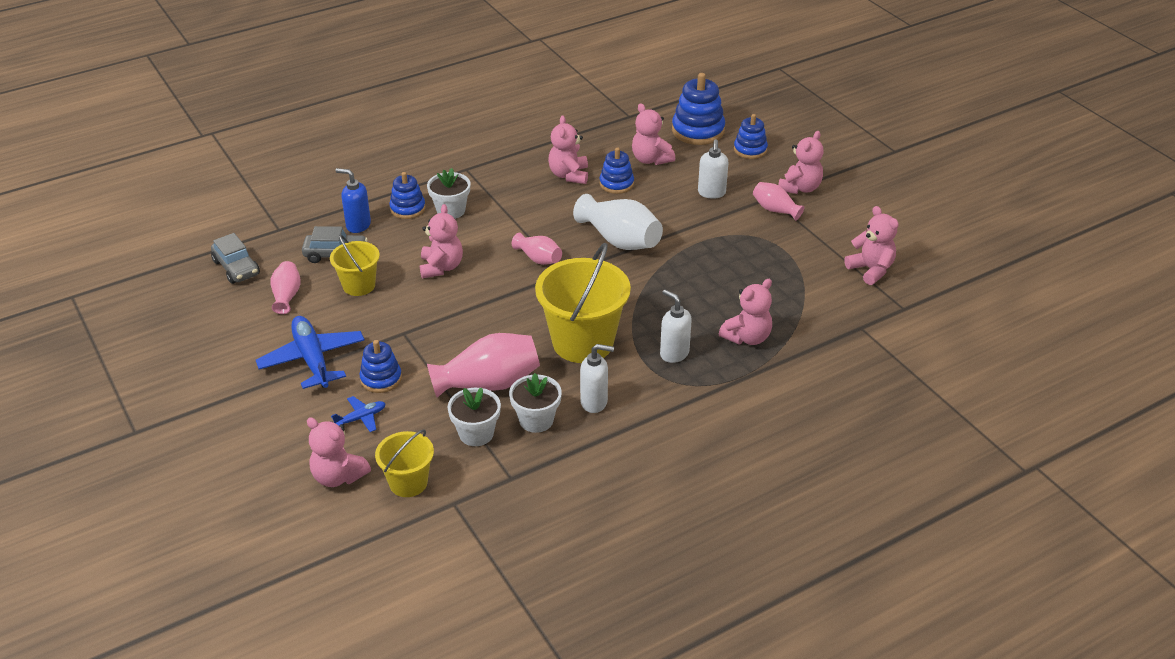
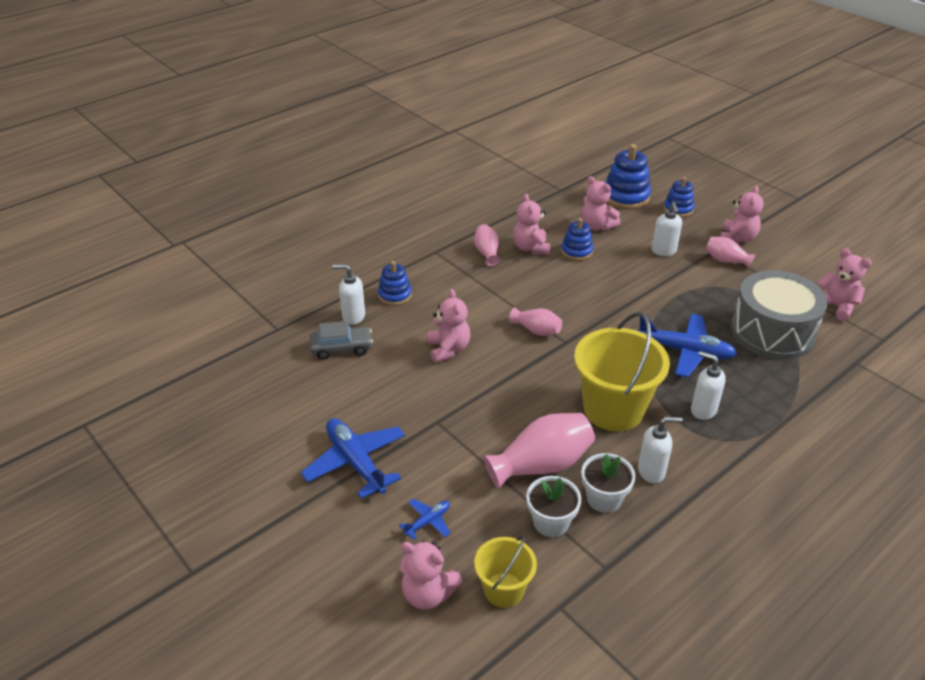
camera: 10 degrees left, 0 degrees up
grey car [211,233,260,284] -> none
pink vase [270,261,301,314] -> pink vase moved to [474,224,500,266]
yellow bucket [330,234,380,296] -> none
blue soap dispenser [335,168,371,233] -> white soap dispenser [332,264,365,325]
blue stacking toy [359,340,402,393] -> none
white flower pot [427,168,470,219] -> none
white vase [573,194,663,250] -> none
pink teddy bear [719,279,772,345] -> none
none -> blue plane [638,314,737,378]
none -> grey drum [731,270,828,360]

